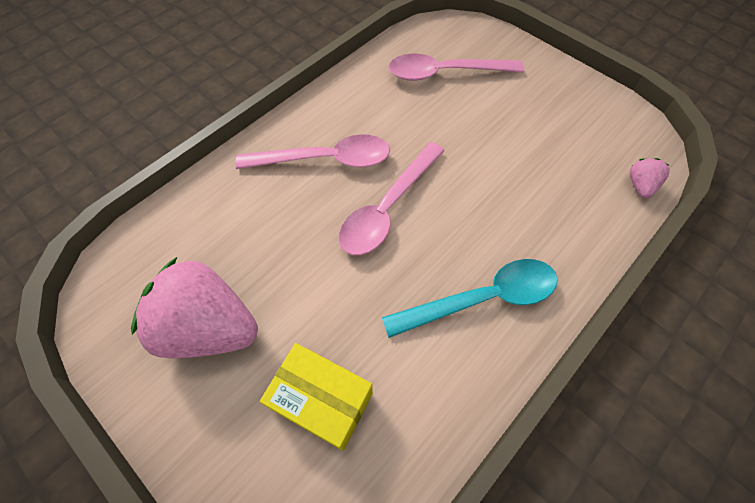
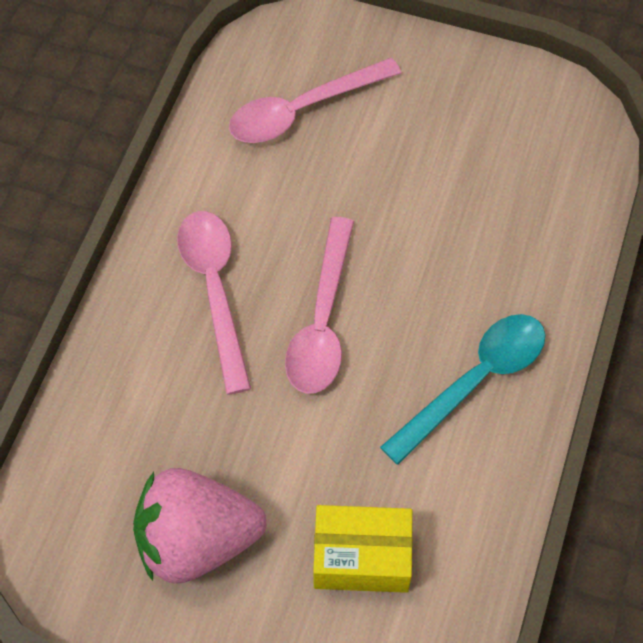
camera: 25 degrees left, 0 degrees up
pink spoon [236,134,390,169] -> pink spoon turned 75 degrees counterclockwise [177,211,251,394]
pink strawberry [630,158,670,198] -> none

